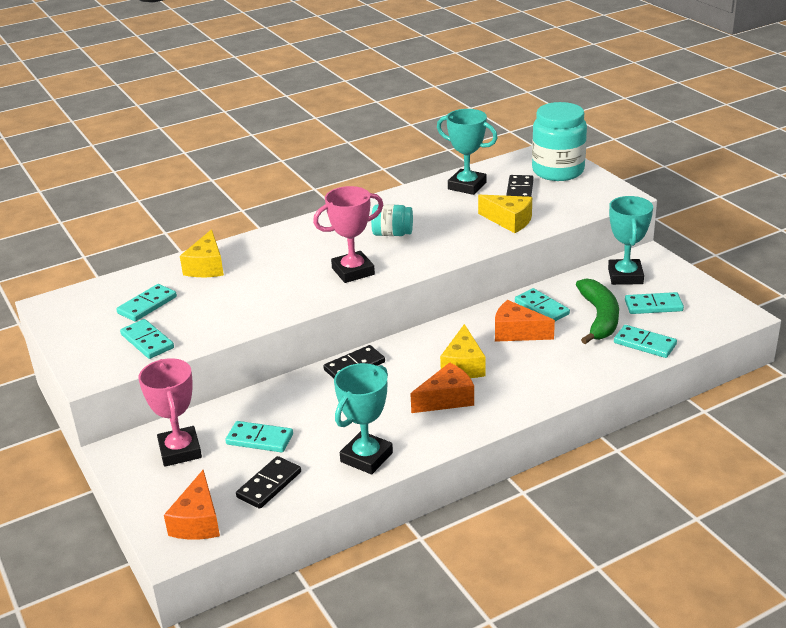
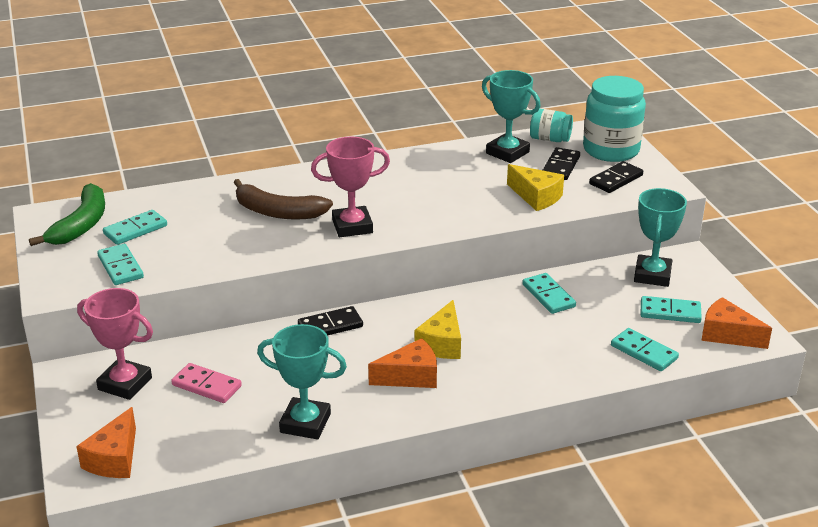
camera: 10 degrees right, 0 degrees up
pink trophy [139,358,202,467] -> pink trophy turned 60 degrees counterclockwise [77,288,153,400]
yellow cheese [180,229,224,277] -> none
turquoise domino [225,421,293,452] -> pink domino [171,363,242,403]
black domino [236,456,301,509] -> black domino moved to [589,161,643,193]
turquoise trophy [334,363,393,475] -> turquoise trophy turned 60 degrees clockwise [257,324,347,439]
turquoise jar [371,204,413,236] -> turquoise jar moved to [530,108,573,142]
orange cheese [495,300,555,342] -> orange cheese moved to [701,297,772,349]
green banana [576,278,619,344] -> green banana moved to [29,183,105,246]
none -> brown banana [234,179,333,220]

